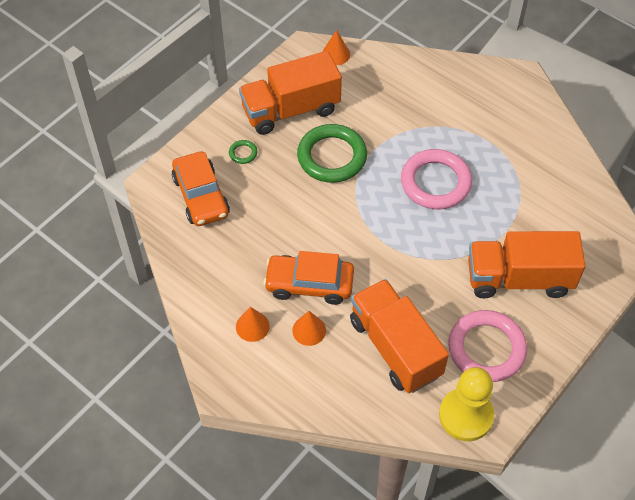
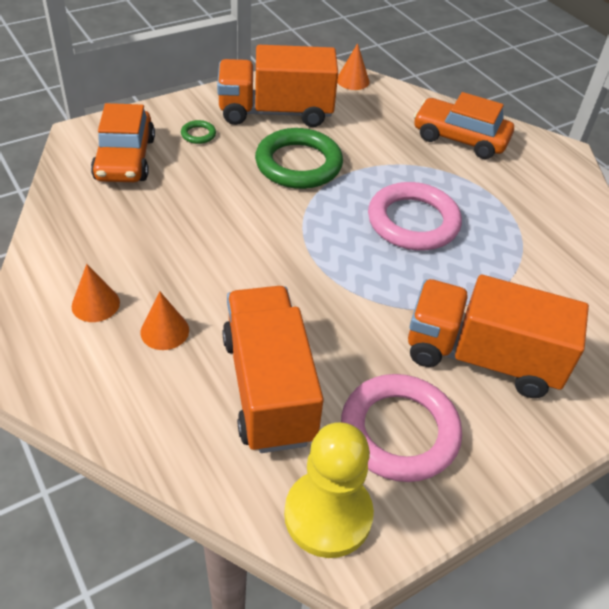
camera: 15 degrees right, 10 degrees down
orange car [263,251,354,305] -> orange car moved to [413,92,514,159]

